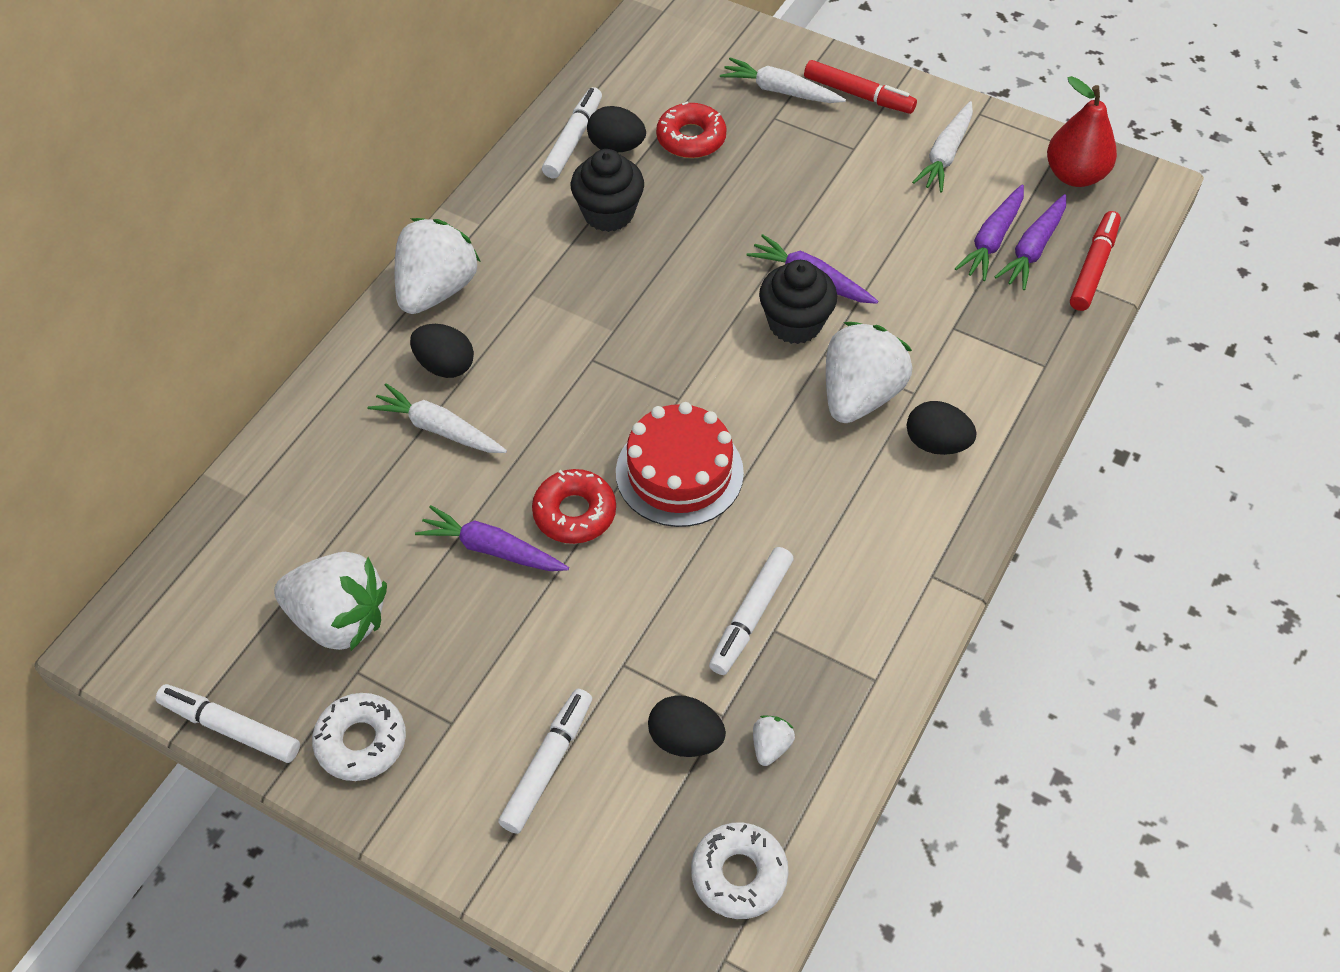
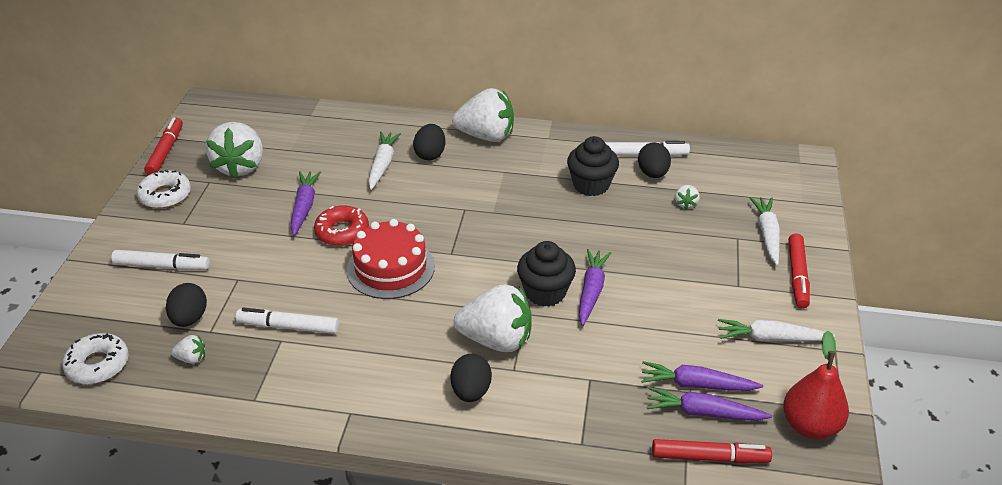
camera: 70 degrees right, 15 degrees down
white marker [156,684,300,763] -> red marker [144,117,183,175]
red donut [656,102,727,158] -> white strawberry [675,185,700,209]

